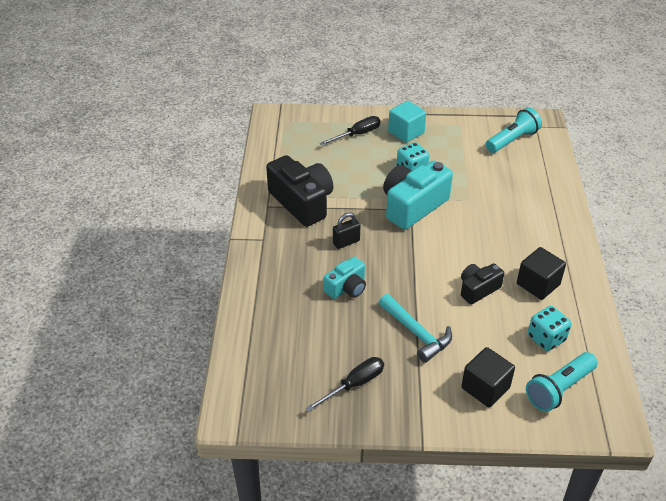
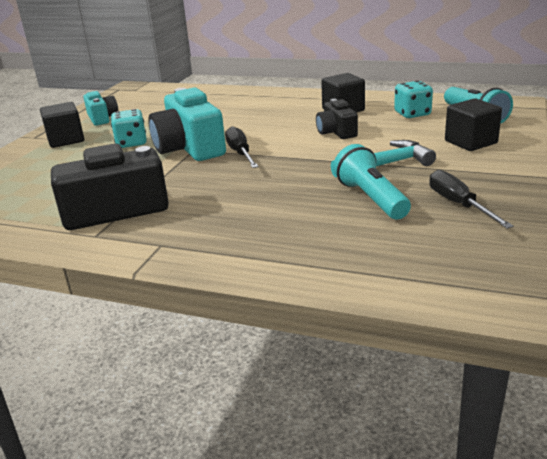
camera: 70 degrees left, 15 degrees down
black screwdriver [320,116,380,145] -> black screwdriver moved to [225,126,258,168]
turquoise camera [324,257,366,299] -> turquoise camera moved to [83,91,118,126]
black padlock [333,212,360,249] -> none
turquoise cube [388,101,426,143] -> black cube [40,102,84,148]
turquoise flashlight [486,107,542,153] -> turquoise flashlight moved to [333,144,411,220]

